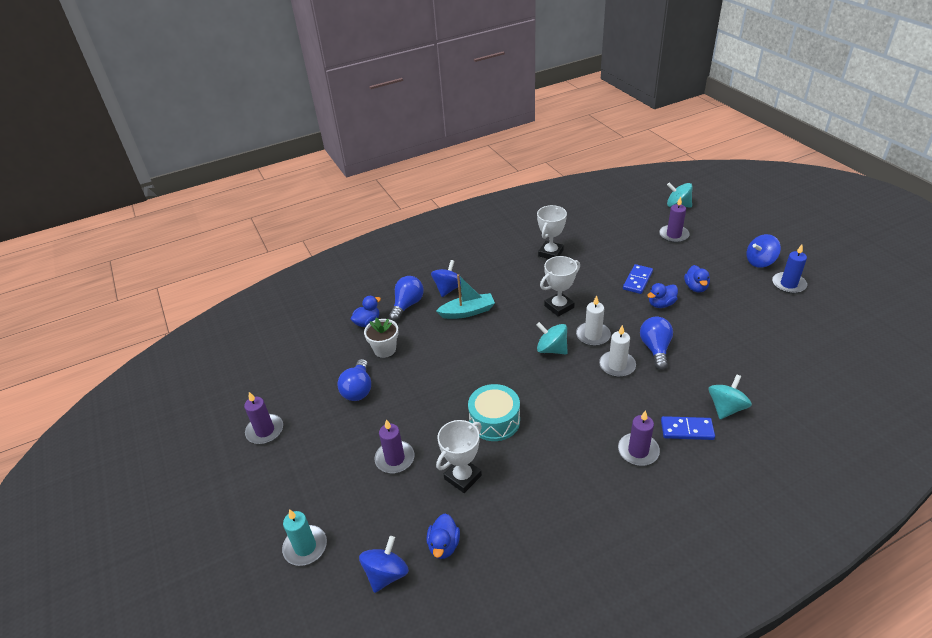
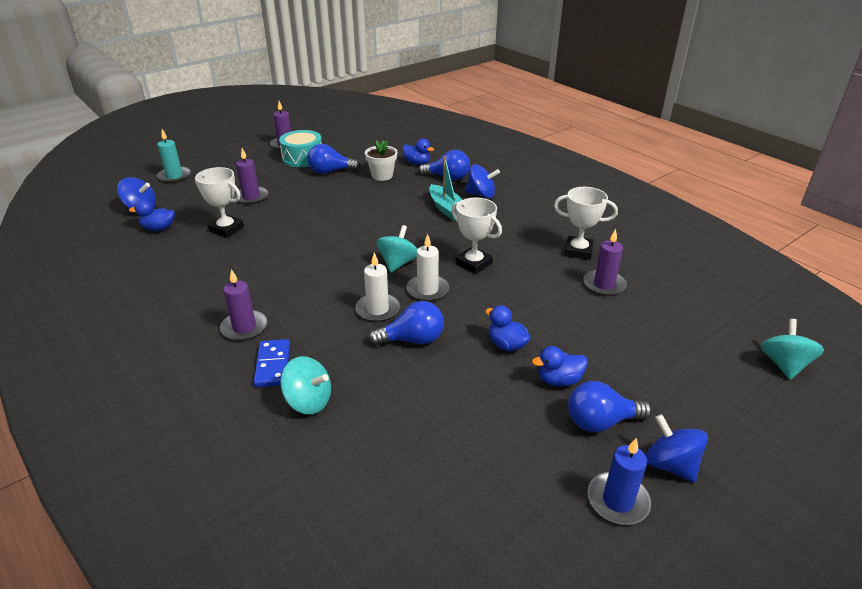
camera: 75 degrees right, 5 degrees down
turquoise drum [468,384,520,441] -> turquoise drum moved to [279,130,322,167]
blue domino [623,264,653,294] -> none
purple candle [659,196,690,243] -> purple candle moved to [583,229,627,296]
none -> blue light bulb [568,381,652,432]

